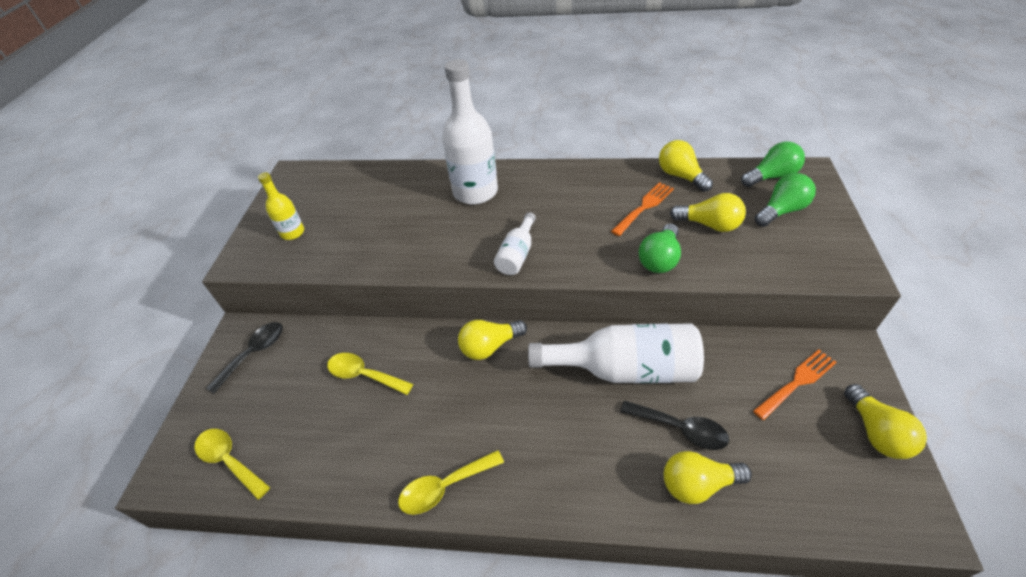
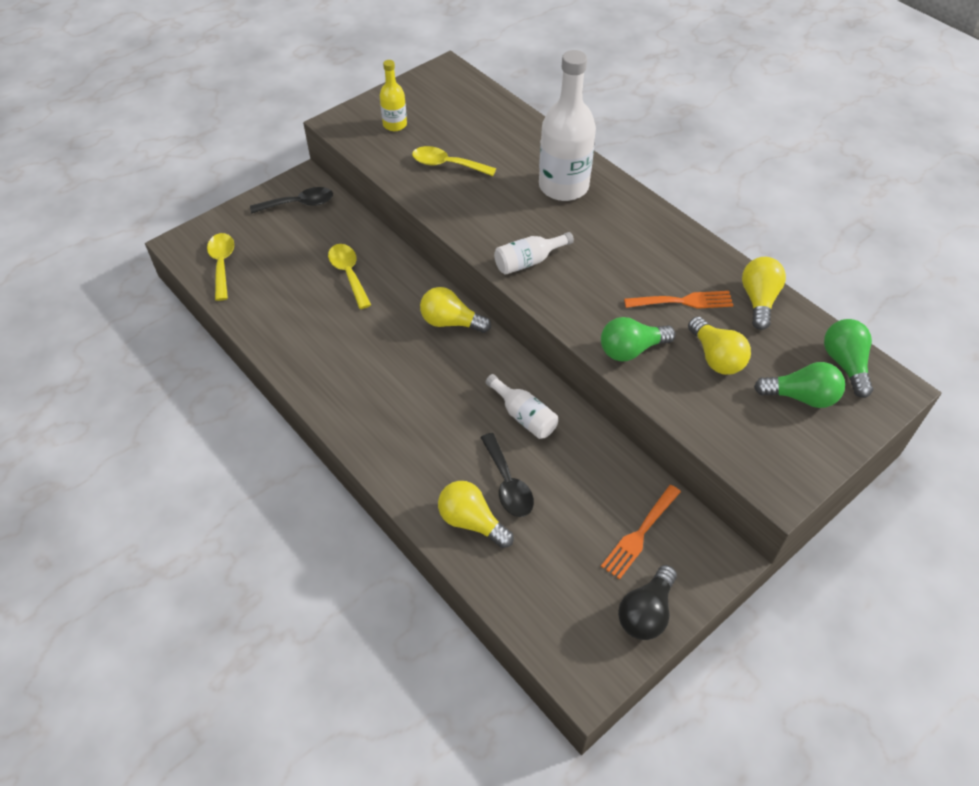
camera: 40 degrees right, 5 degrees up
yellow spoon [398,450,504,515] -> yellow spoon moved to [412,146,496,176]
white bottle [528,323,704,383] -> white bottle [485,374,558,439], size x0.51
green light bulb [741,141,805,187] -> green light bulb turned 120 degrees counterclockwise [824,319,873,398]
orange fork [753,349,837,420] -> orange fork turned 120 degrees clockwise [601,485,681,580]
yellow light bulb [844,384,927,459] -> black light bulb [618,565,677,640]

